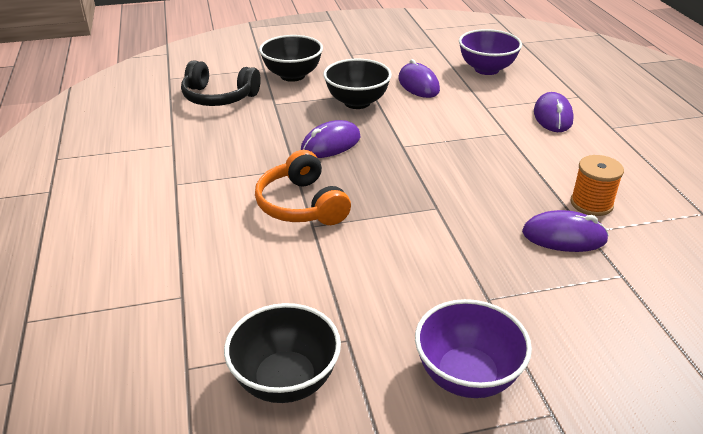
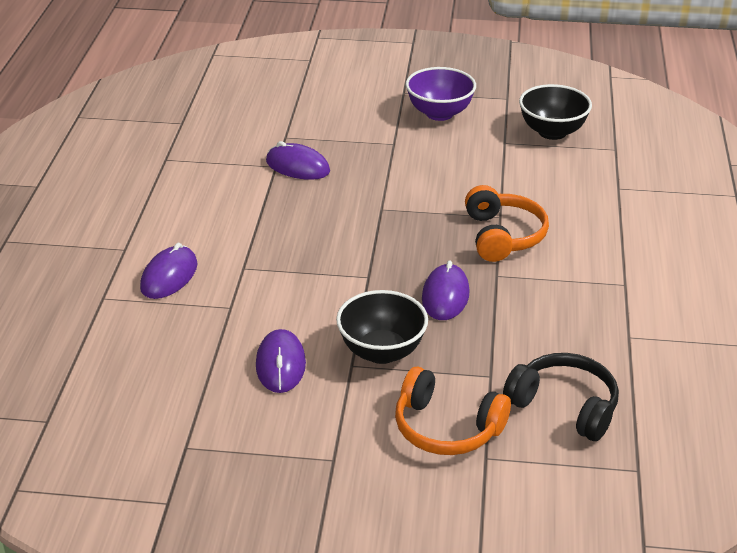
camera: 160 degrees left, 0 degrees up
black bowl [259,35,323,82] -> orange headphones [395,367,511,455]
purple mouse [301,120,361,158] -> purple mouse turned 60 degrees counterclockwise [422,261,470,320]
purple bowl [459,29,522,75] -> none
orange spool [571,155,624,216] -> none

